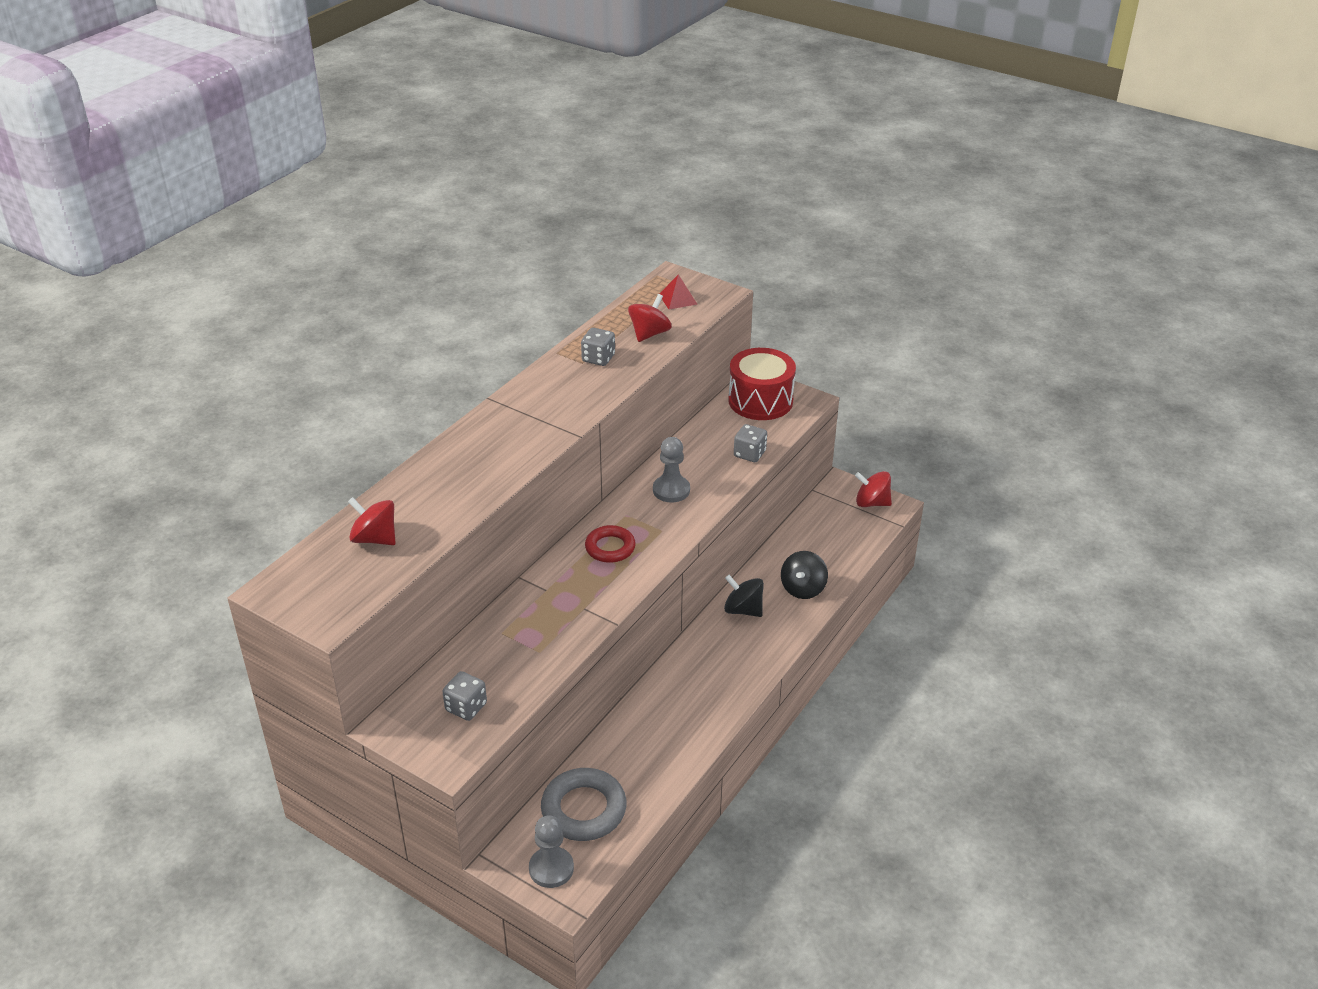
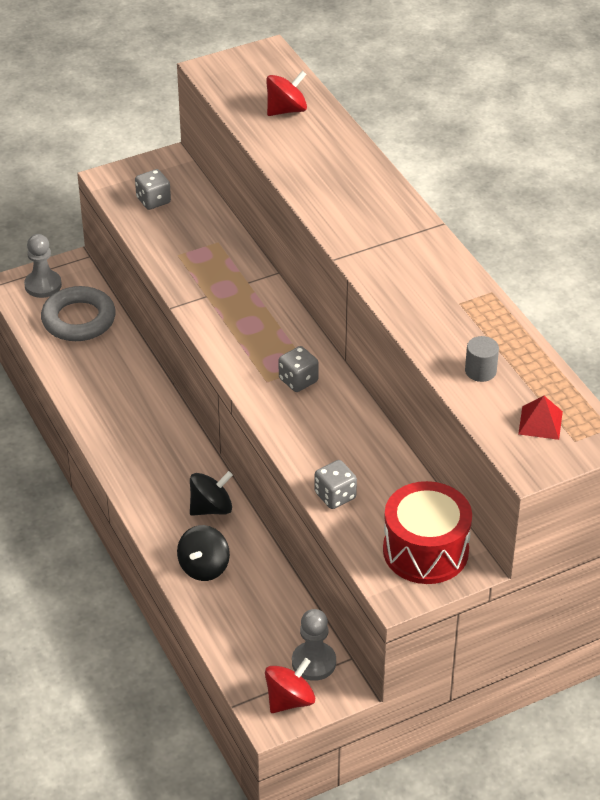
camera: 120 degrees right, 5 degrees up
grey dice [581,328,615,366] -> grey dice moved to [279,346,319,392]
red ring [585,525,636,563] -> none
red spinning top [628,294,672,342] -> grey cylinder [465,336,499,382]
grey pawn [653,437,690,503] -> grey pawn moved to [292,609,336,681]
black spinning top [781,551,828,599] -> black spinning top turned 120 degrees counterclockwise [177,525,230,581]

